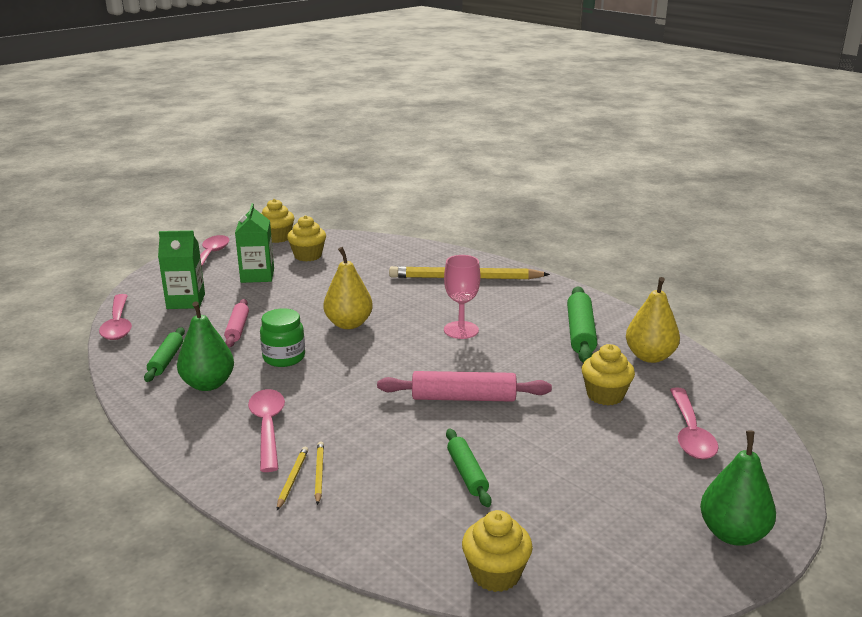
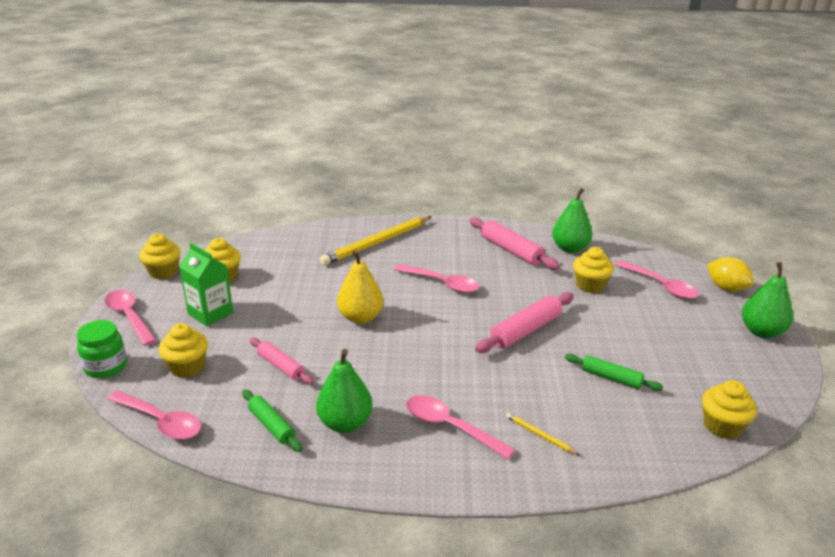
camera: 45 degrees left, 5 degrees up
green carton [158,230,205,309] -> yellow cupcake [158,323,208,378]
green jar [260,308,305,367] -> green jar moved to [77,320,127,378]
yellow pencil [277,447,308,510] -> none
pink goblet [444,255,480,339] -> pink spoon [394,264,479,293]
green rolling pin [567,286,597,363] -> pink rolling pin [470,217,560,270]
yellow pear [626,277,680,363] -> green pear [552,188,592,253]
none -> yellow lemon [707,257,754,291]

